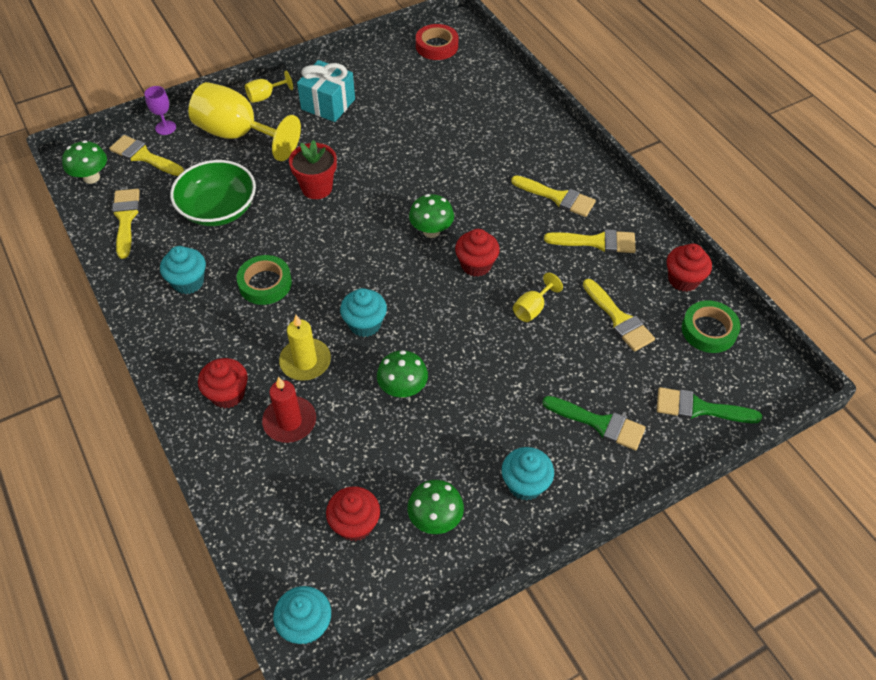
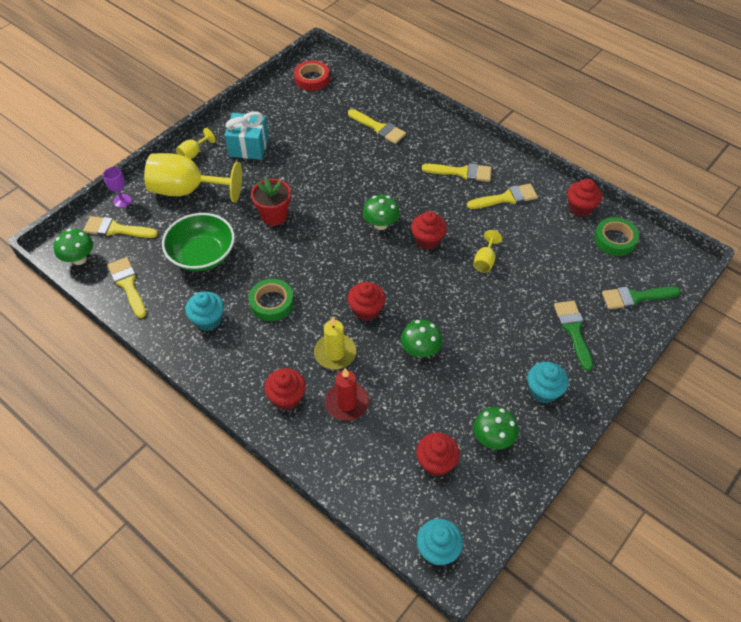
camera: 20 degrees left, 0 degrees up
turquoise cupcake [340,288,387,337] -> red cupcake [347,282,386,321]
green brush [542,396,646,450] -> green brush turned 105 degrees counterclockwise [554,300,593,371]
yellow brush [583,279,655,352] -> yellow brush moved to [348,109,406,144]

